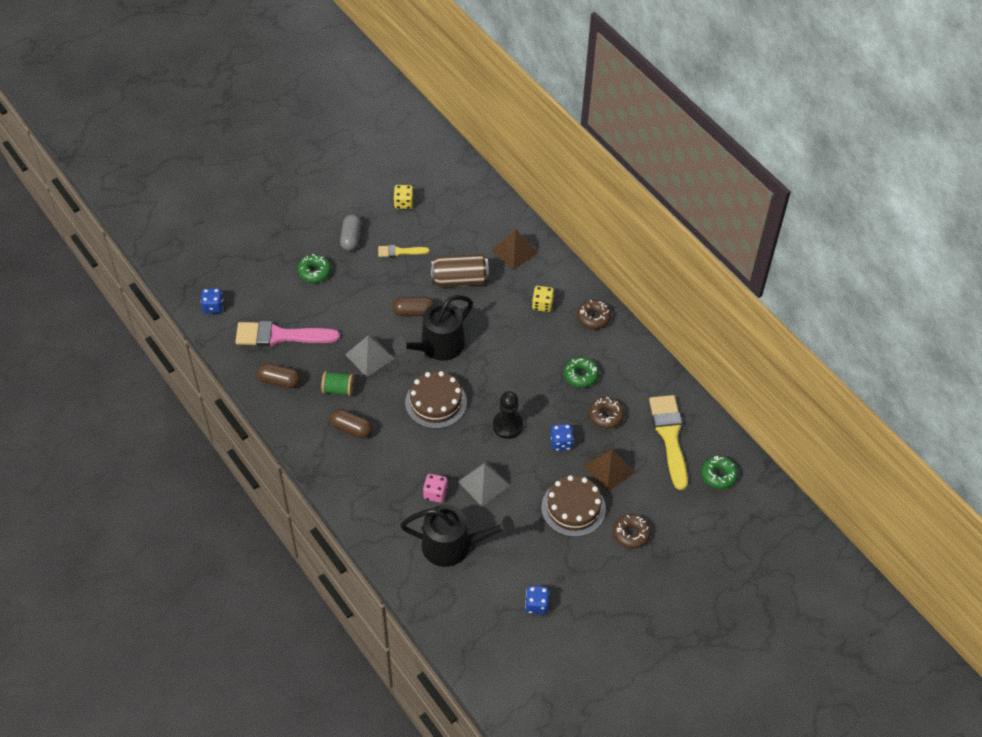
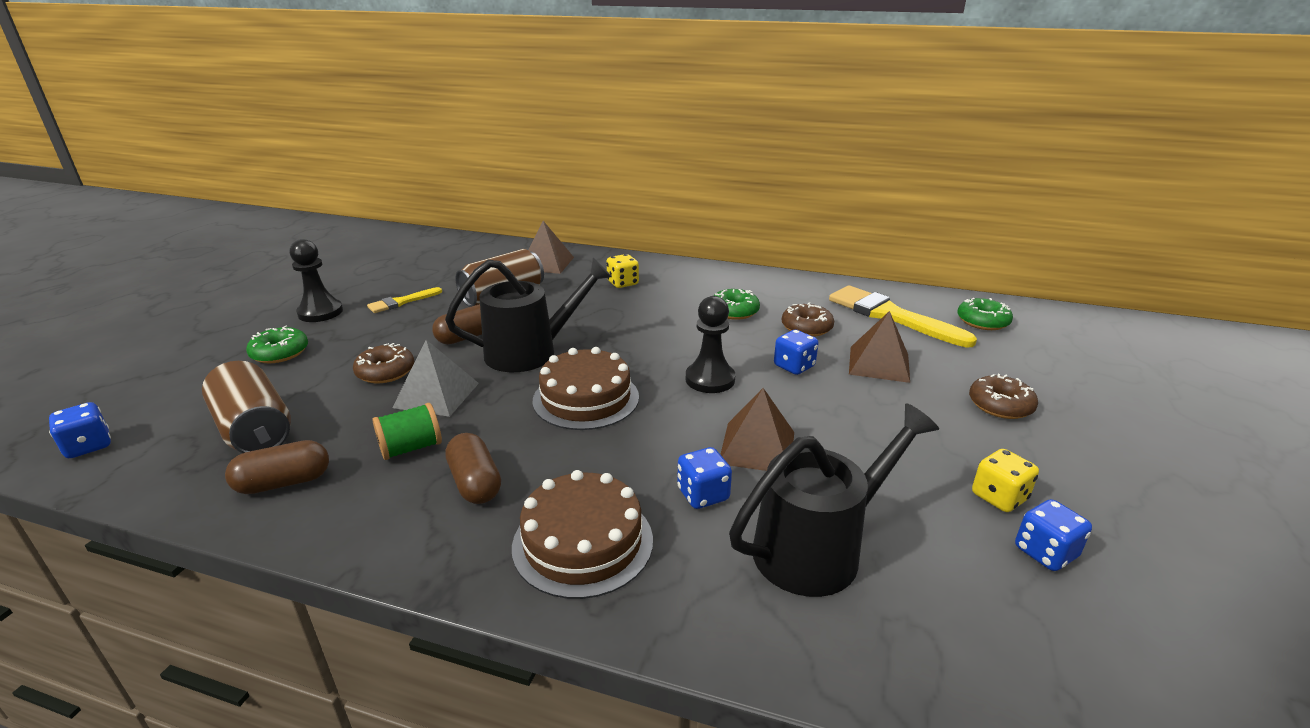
camera: 35 degrees left, 25 degrees down
pink brush [235,321,340,346] -> brown can [202,361,291,453]
brown capsule [330,409,372,438] -> brown capsule turned 75 degrees clockwise [445,433,501,504]
grey capsule [340,215,361,251] -> black pawn [290,239,343,322]
black watering can [392,295,473,361] -> black watering can turned 120 degrees counterclockwise [445,258,612,372]
yellow dice [394,185,414,209] -> yellow dice moved to [972,449,1039,512]
pink dice [423,474,448,503] -> blue dice [677,447,732,509]
grey pyramid [458,461,510,506] -> brown pyramid [720,388,794,471]
brown cake [541,475,606,537] -> brown cake moved to [512,470,653,599]
brown donut [577,300,611,329] -> brown donut moved to [353,343,414,383]

